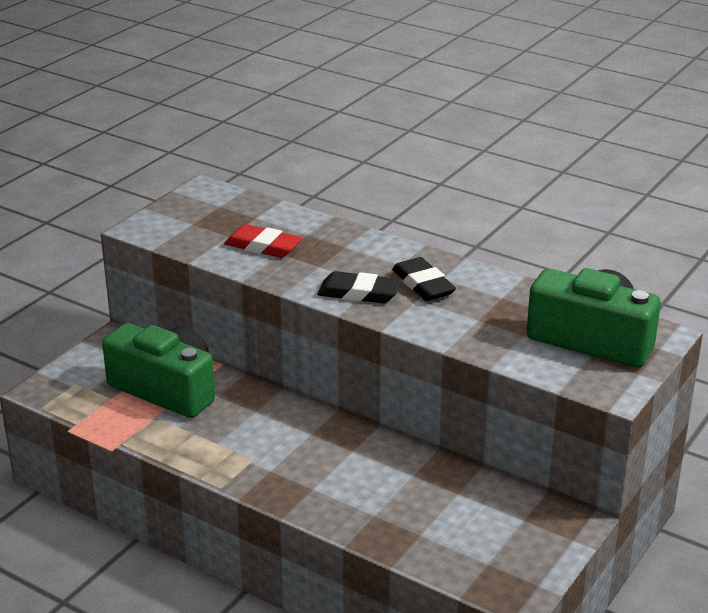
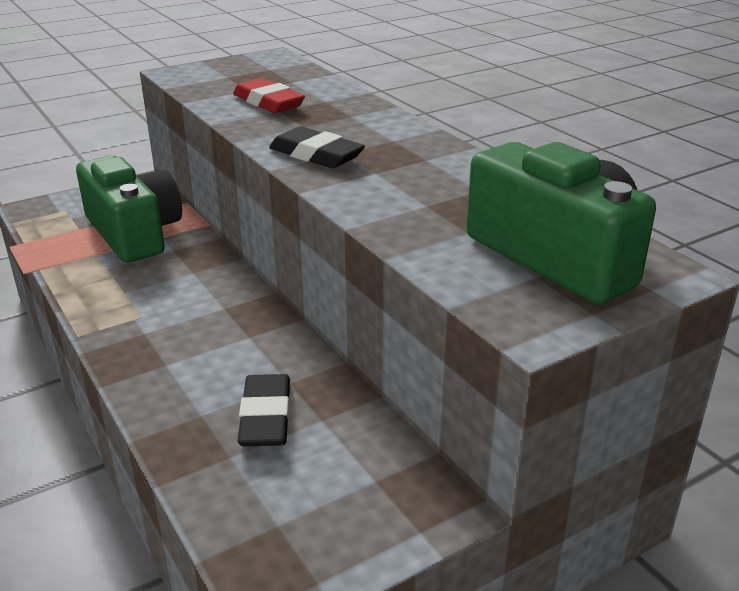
camera: 25 degrees right, 0 degrees up
black eraser [392,257,456,301] -> black eraser moved to [238,374,290,447]

